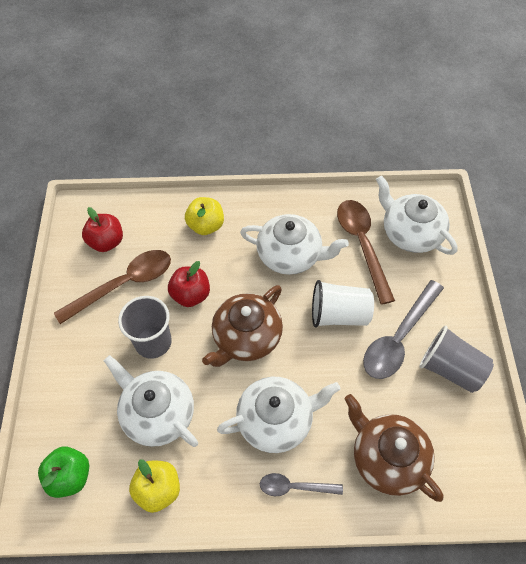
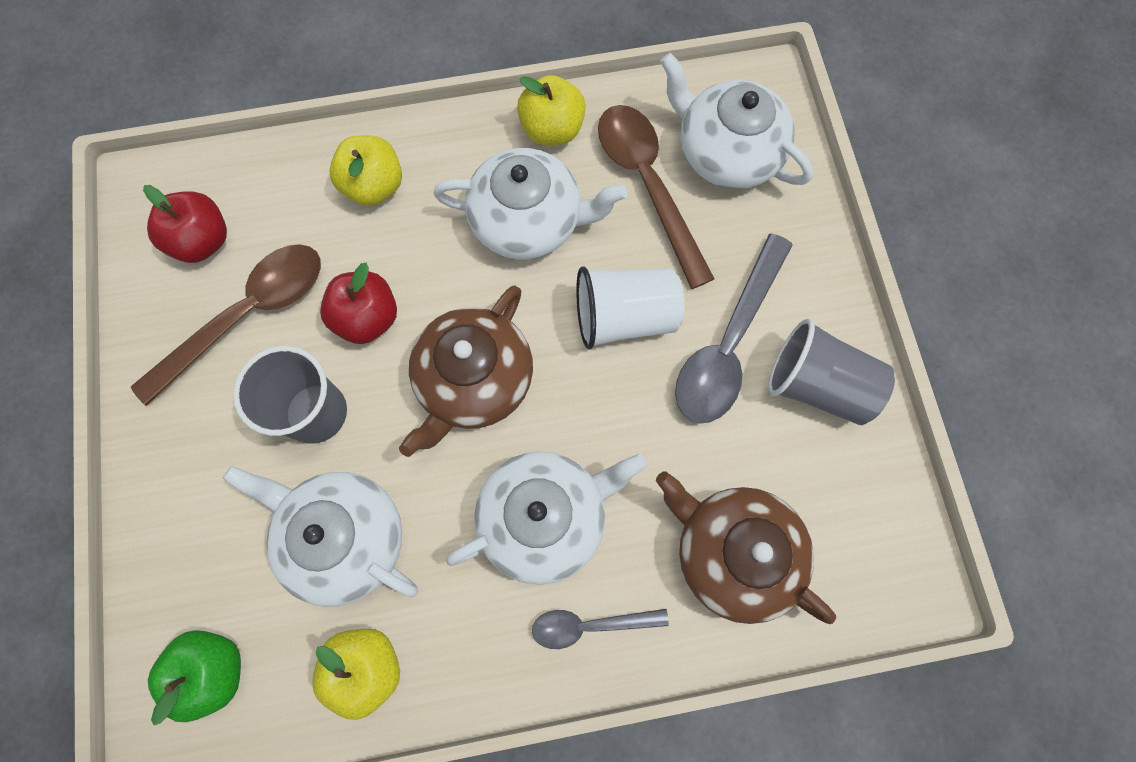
camera: 10 degrees left, 15 degrees up
none -> yellow apple [517,75,586,146]

